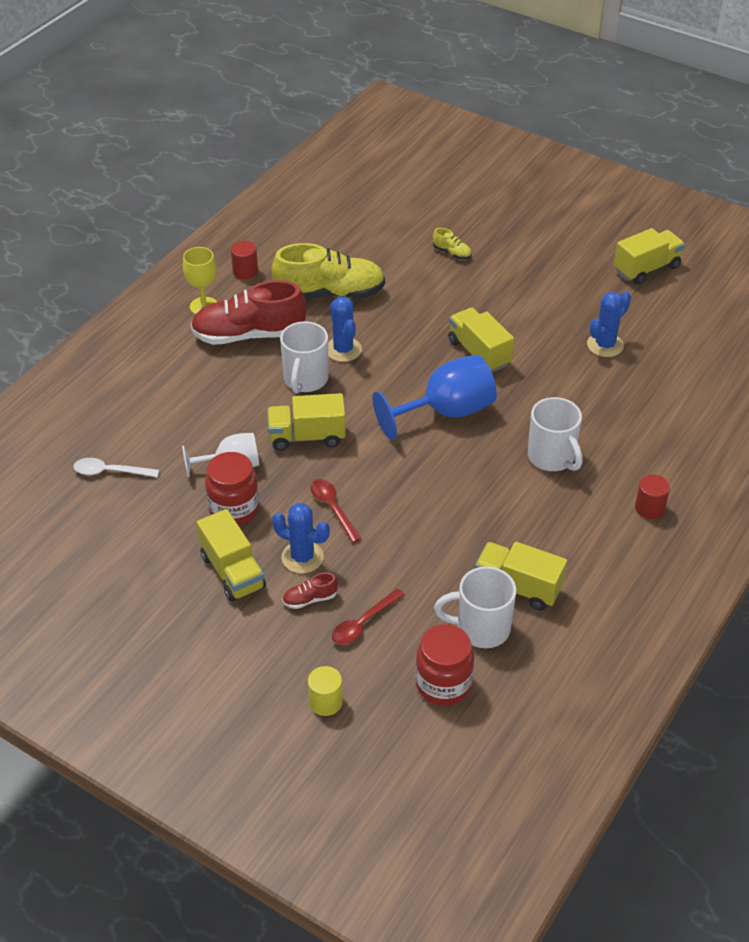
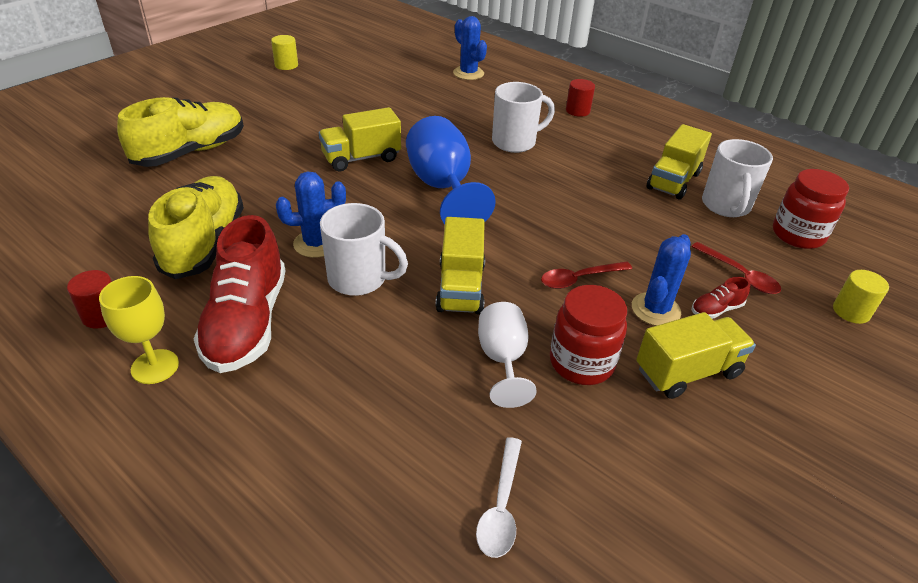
camera: 85 degrees left, 5 degrees down
red shoe [282,573,338,609] -> red shoe turned 75 degrees clockwise [691,277,751,319]
yellow shoe [433,228,472,260] -> yellow shoe [117,97,244,167], size x2.41
blue cactus [587,291,631,357] -> blue cactus moved to [453,16,487,80]
yellow truck [614,228,685,284] -> yellow cylinder [271,35,298,70]

